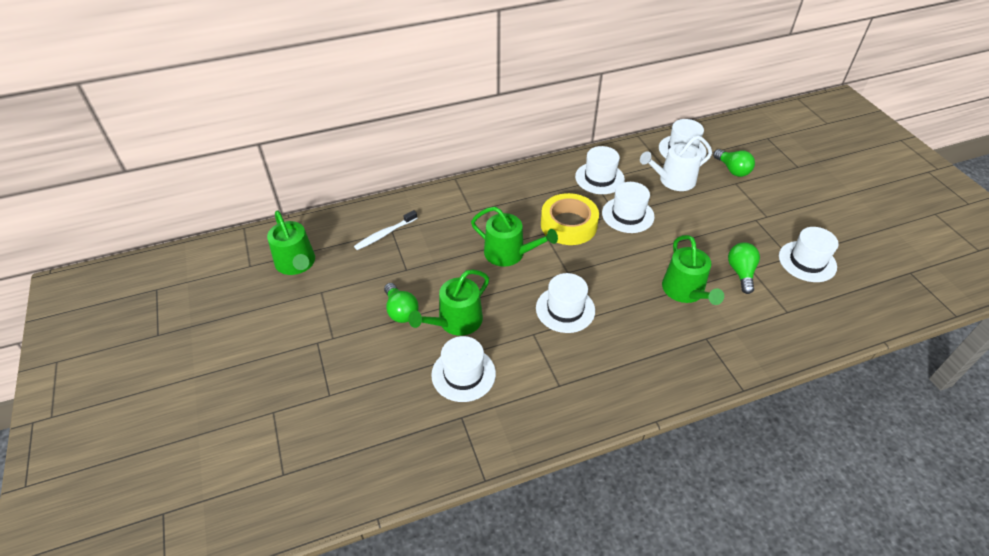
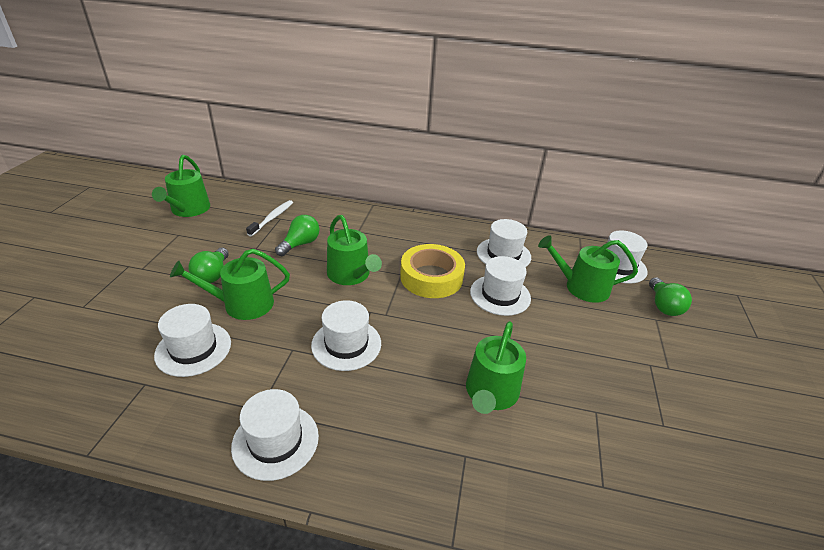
camera: 30 degrees right, 10 degrees down
white toothbrush [354,210,417,250] -> white toothbrush turned 120 degrees clockwise [246,200,293,236]
white watering can [640,135,712,191] -> green watering can [538,235,638,303]
green light bulb [728,242,760,294] -> green light bulb moved to [275,215,319,256]
white hat [779,227,839,282] -> white hat moved to [231,389,319,481]

